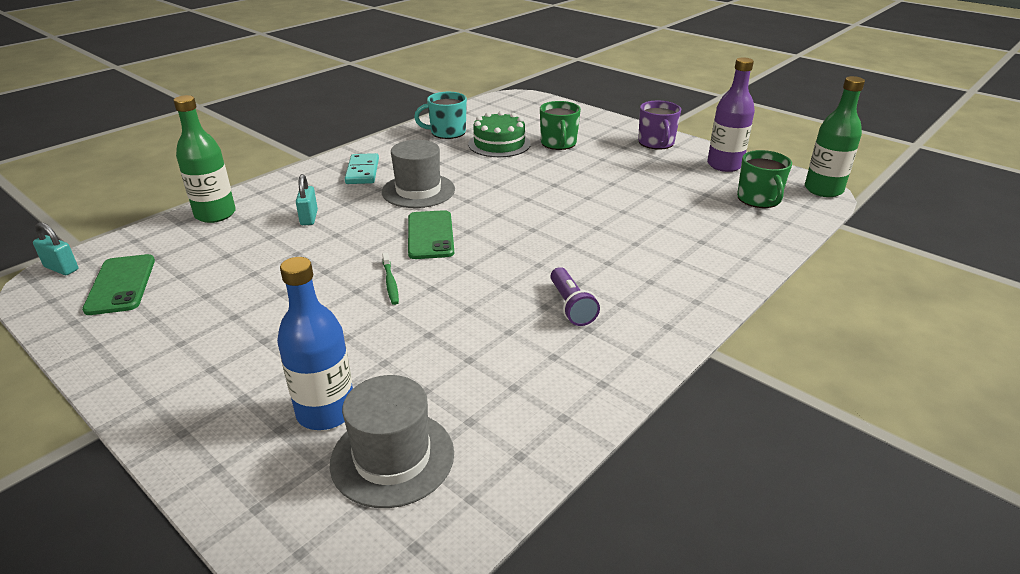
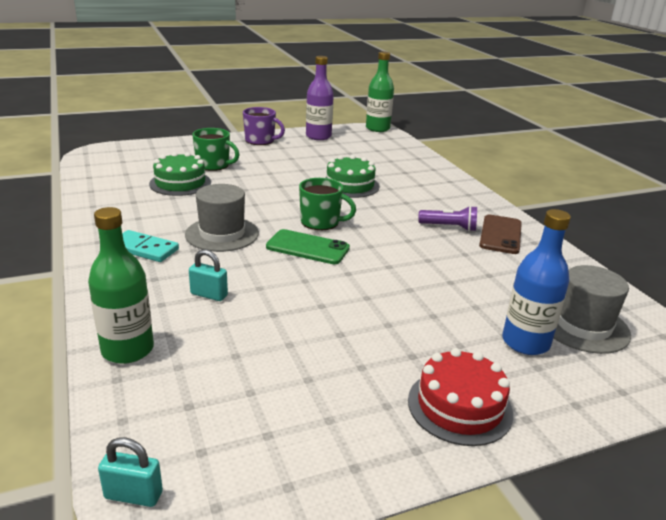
camera: 65 degrees left, 5 degrees down
turquoise padlock [33,222,78,275] -> turquoise padlock turned 45 degrees clockwise [98,437,163,507]
green phone [82,254,155,315] -> none
green toothbrush [382,252,399,305] -> none
turquoise mug [414,92,467,139] -> none
green mug [737,150,792,208] -> green mug moved to [299,178,356,230]
none -> green cake [326,155,379,198]
none -> red cake [408,348,513,446]
none -> brown phone [479,215,522,254]

